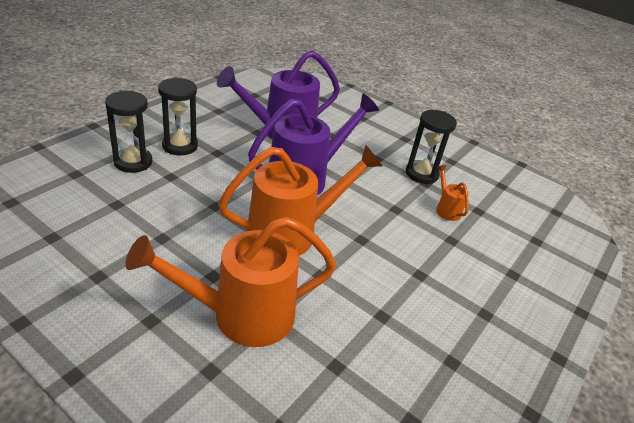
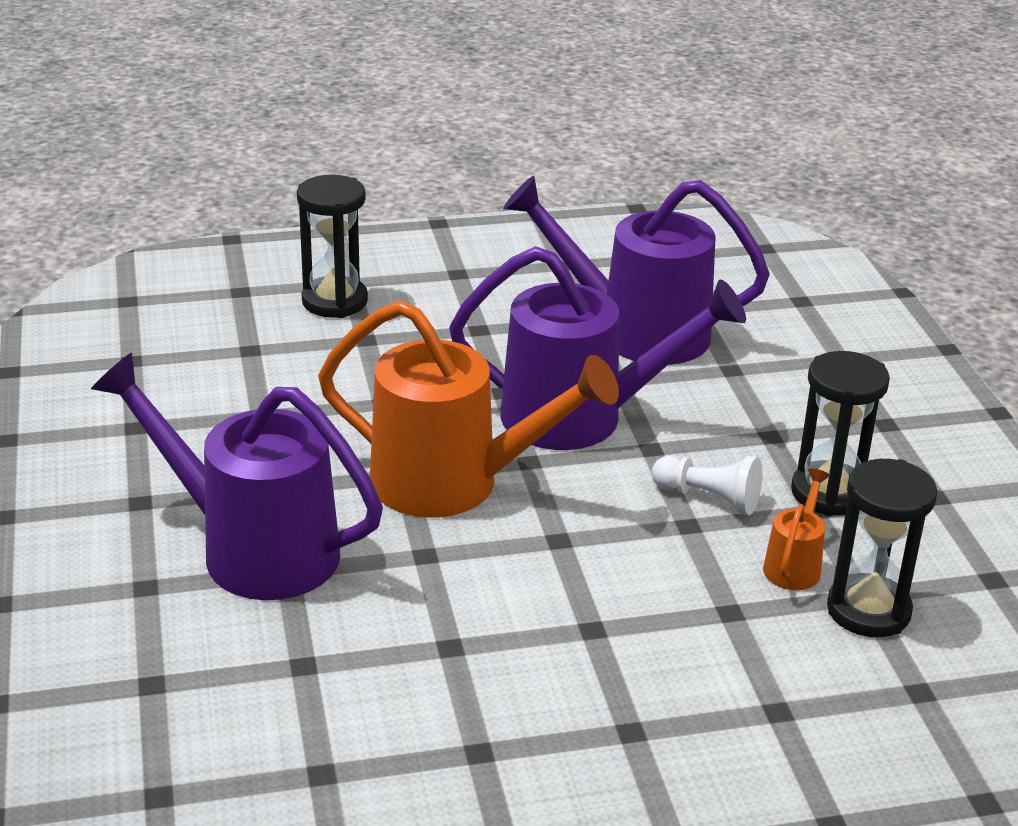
camera: 45 degrees right, 5 degrees down
orange watering can [125,217,336,347] -> purple watering can [91,353,383,600]
black hourglass [158,77,198,155] -> black hourglass moved to [827,459,937,637]
none -> white pawn [652,456,762,515]

